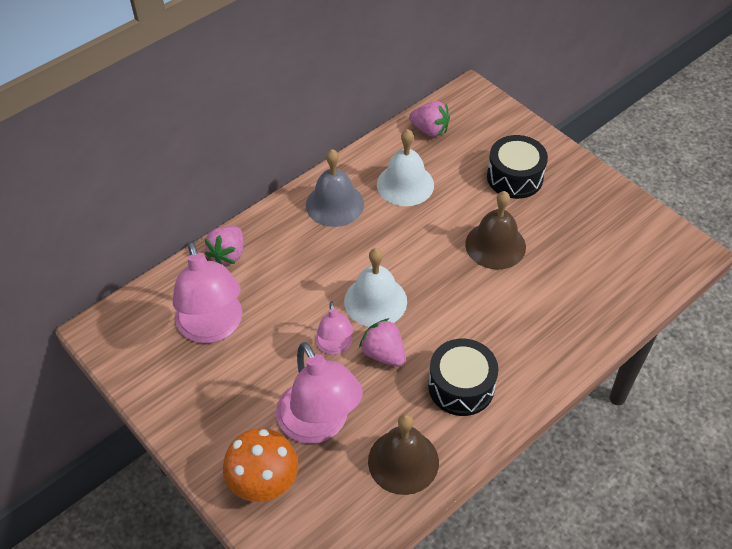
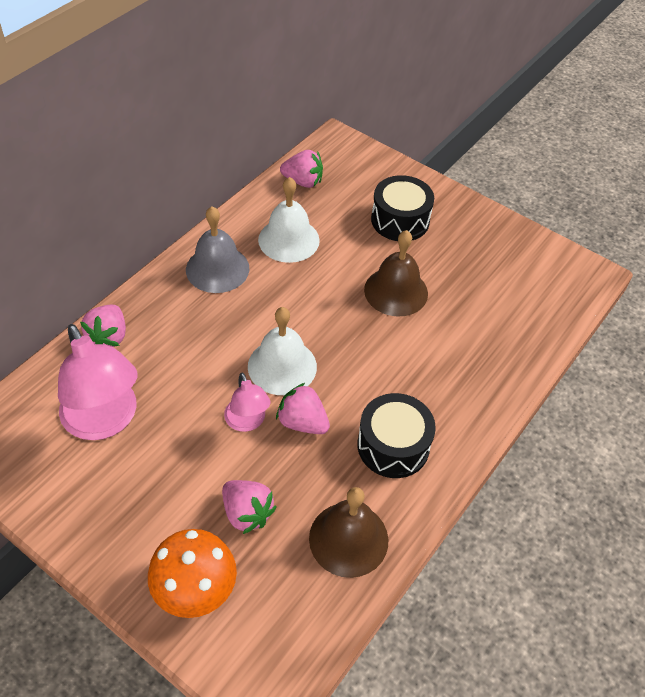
camera: 15 degrees left, 0 degrees up
pink lamp [276,342,363,444] -> pink strawberry [222,480,276,534]

